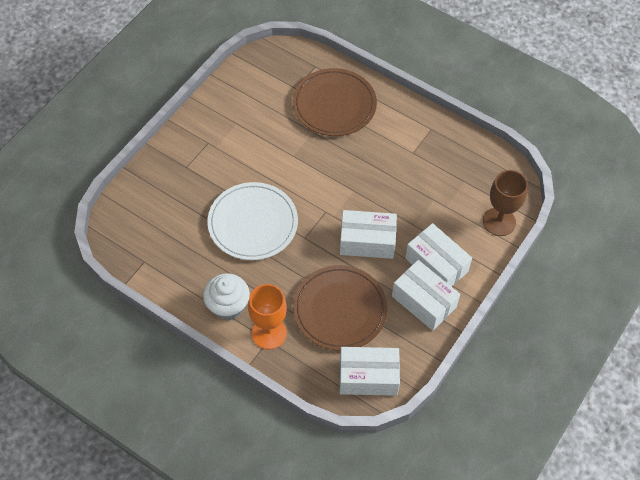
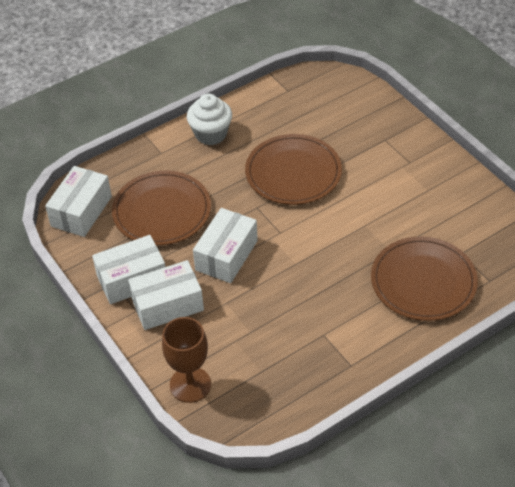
camera: 115 degrees right, 10 degrees down
white plate [208,182,298,260] -> brown plate [245,134,342,205]
orange goblet [248,284,287,350] -> none

